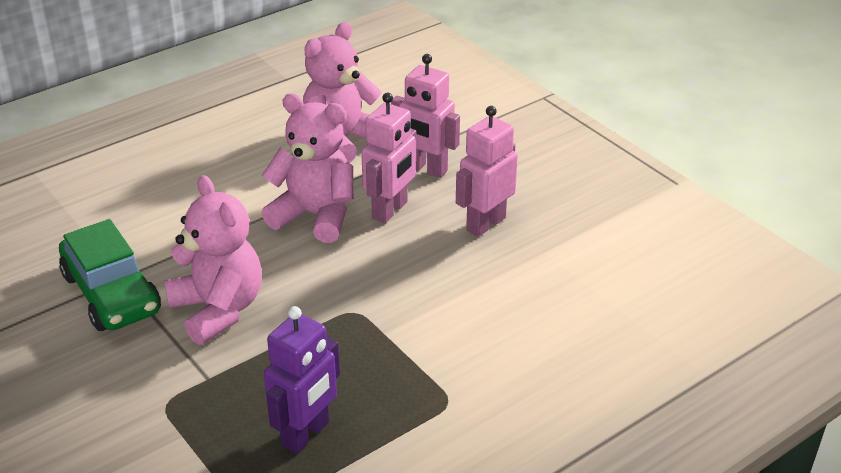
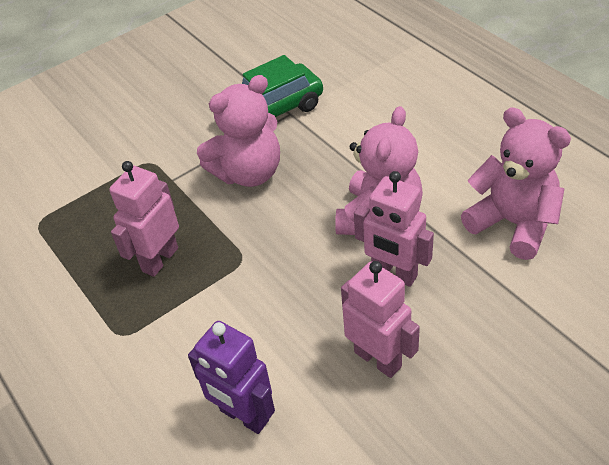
camera: 95 degrees right, 10 degrees up
purple robot [264,306,340,454] -> purple robot moved to [188,321,275,434]
pink robot [391,54,460,178] -> pink robot moved to [109,161,179,277]

